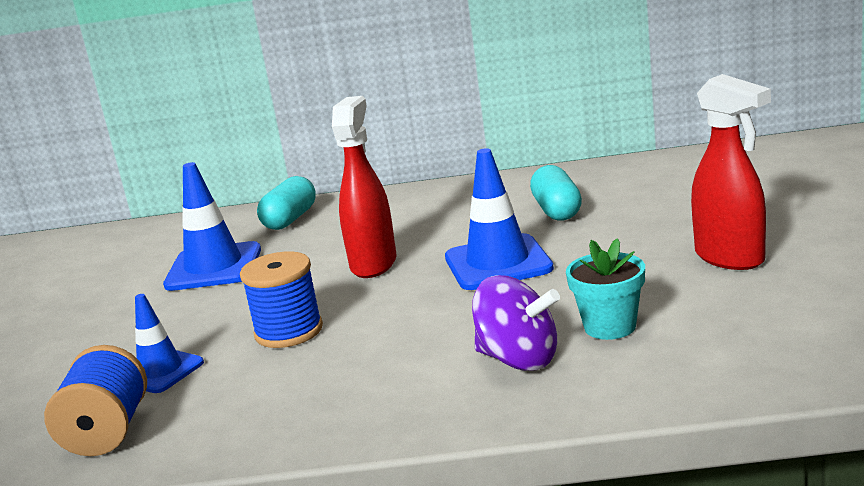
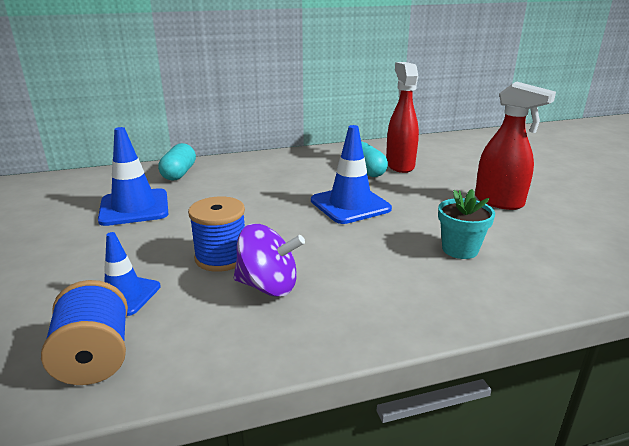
camera: 20 degrees left, 5 degrees up
red spray bottle [332,96,397,278] -> red spray bottle moved to [386,62,419,173]
purple spinning top [472,275,560,371] -> purple spinning top moved to [234,224,305,297]

